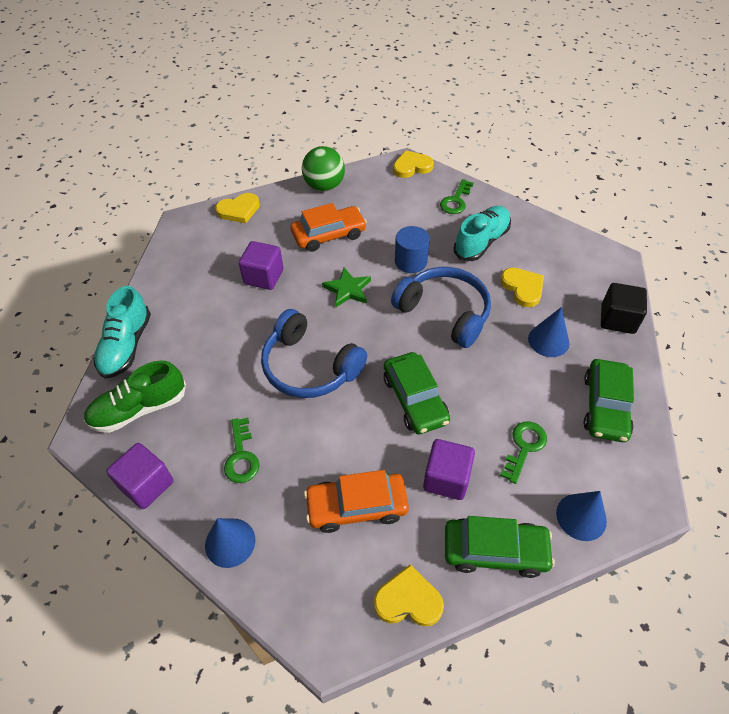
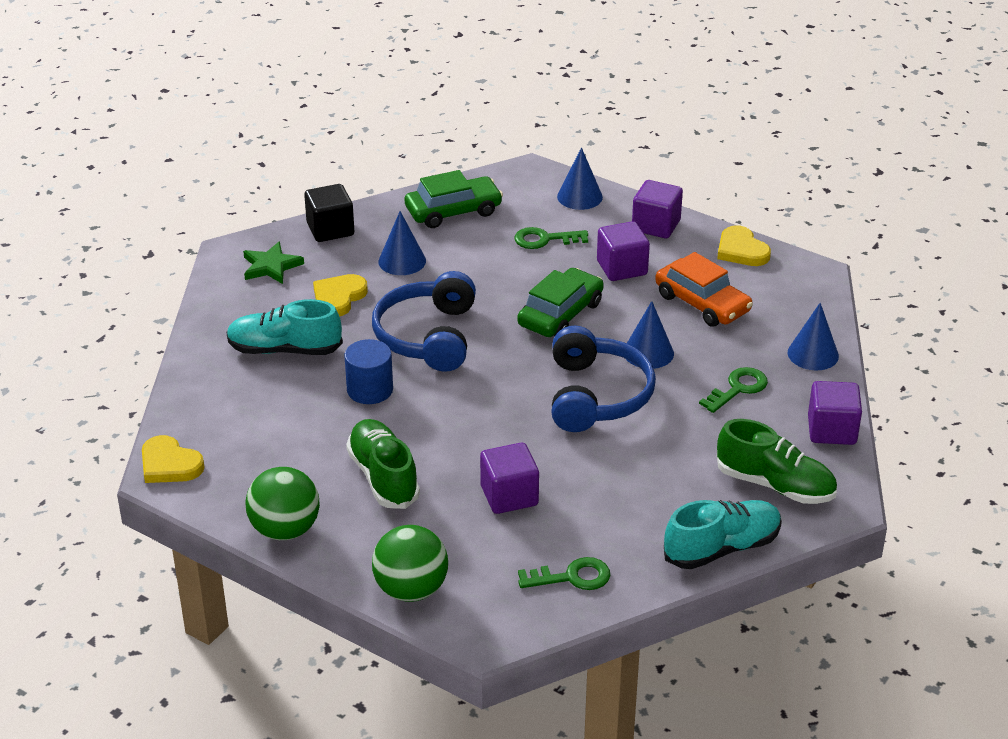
camera: 125 degrees left, 15 degrees down
yellow heart [215,193,260,223] -> green ball [372,525,448,602]
orange car [290,203,367,252] -> green shoe [346,419,420,509]
green star [322,267,371,307] -> green star moved to [243,242,304,284]
green key [440,179,474,214] -> green key moved to [518,557,611,590]
green car [445,516,555,578] -> purple cube [632,180,683,238]
none -> blue cone [626,301,674,369]

